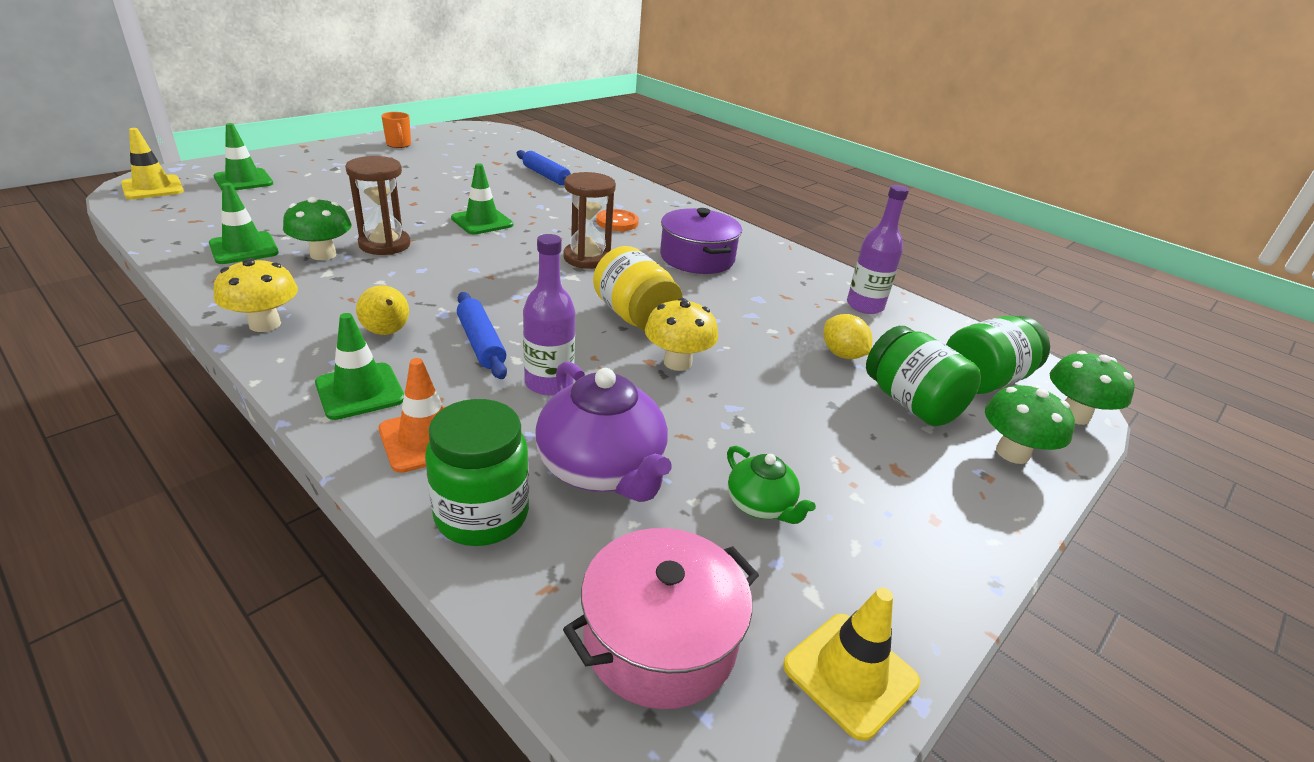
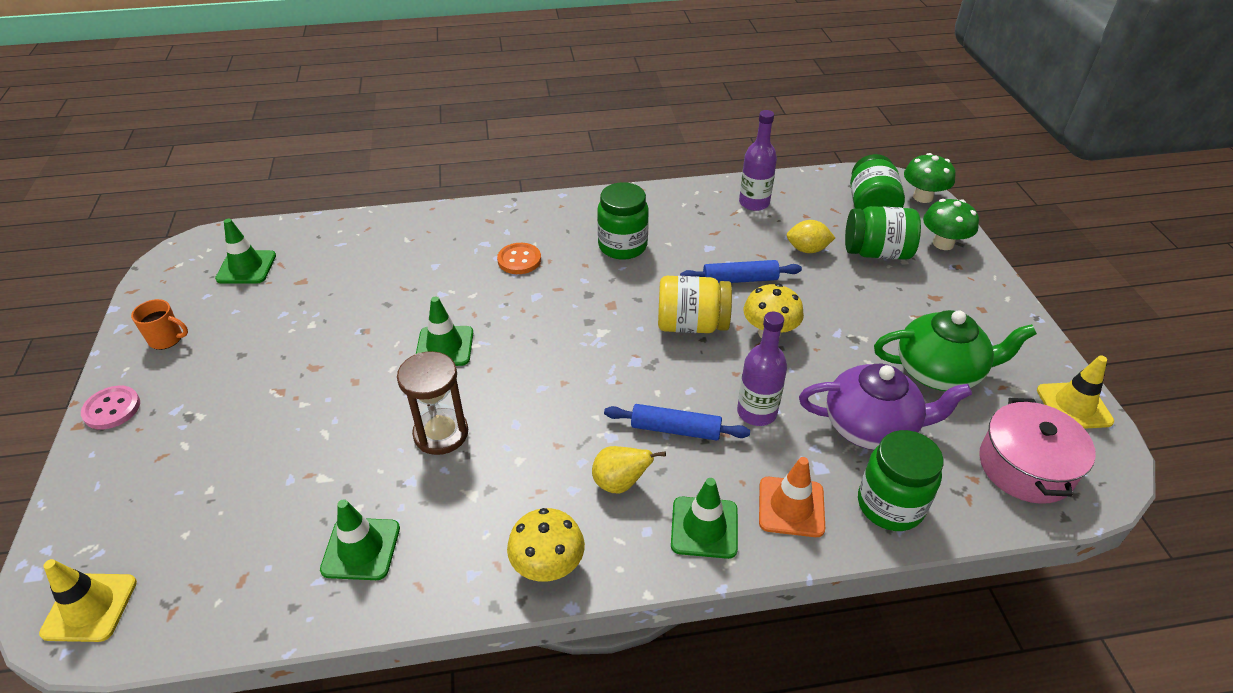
camera: 50 degrees left, 10 degrees up
green traffic cone [214,123,273,190] -> green traffic cone moved to [215,219,276,284]
green mushroom [283,197,352,260] -> none
blue rolling pin [517,150,571,186] -> blue rolling pin moved to [680,260,802,283]
brown hourglass [563,172,616,269] -> none
purple pot [660,208,742,274] -> green jar [597,182,649,260]
green teapot [727,446,816,524] -> green teapot [874,310,1037,391], size x1.87
none -> pink button [81,386,140,429]

